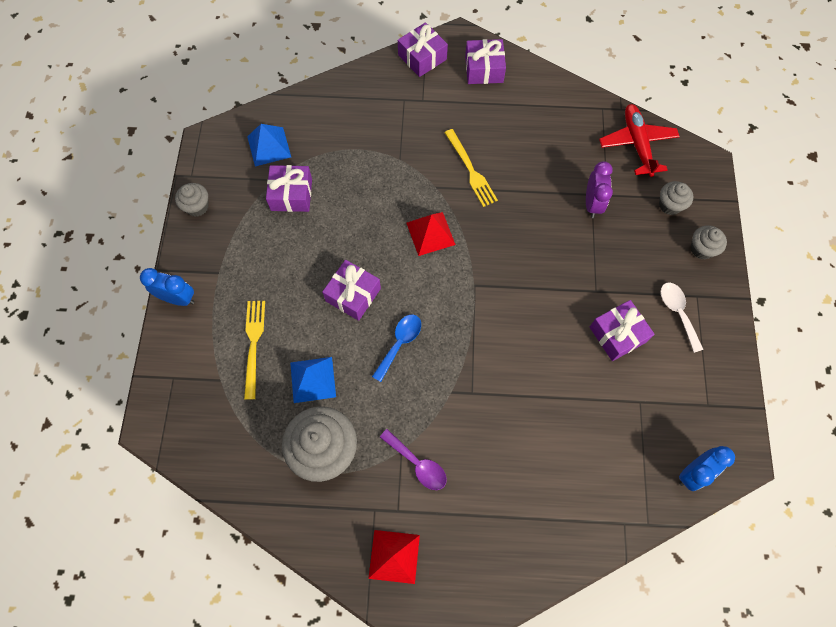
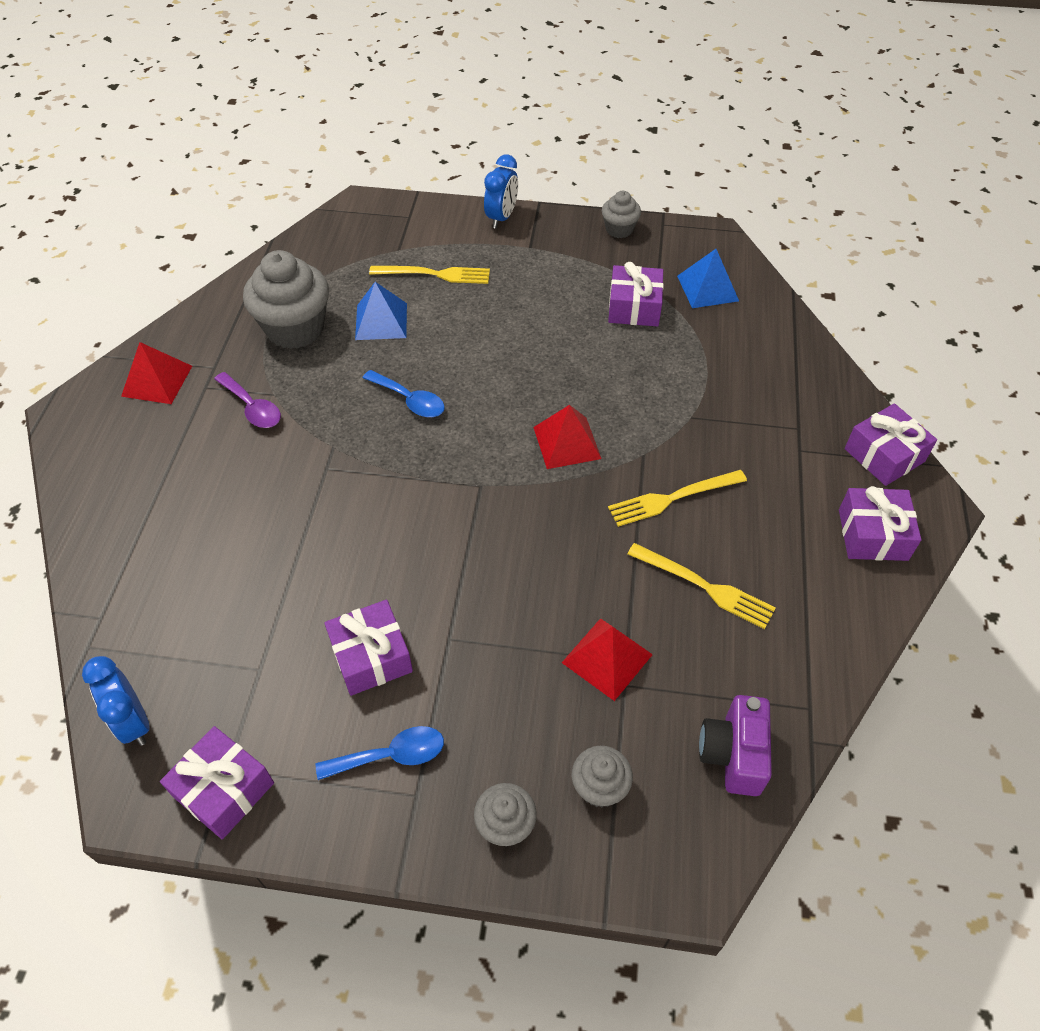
camera: 95 degrees right, 15 degrees down
purple gift [322,260,381,321] -> purple gift moved to [160,726,274,839]
purple spoon [380,429,447,490] -> purple spoon turned 90 degrees counterclockwise [214,372,281,428]
purple clock [586,161,613,218] -> red pyramid [562,618,653,701]
red plane [599,104,680,177] -> purple camera [699,695,772,796]
white spoon [661,282,704,353] -> blue spoon [316,726,444,780]
none -> yellow fork [628,543,776,629]

